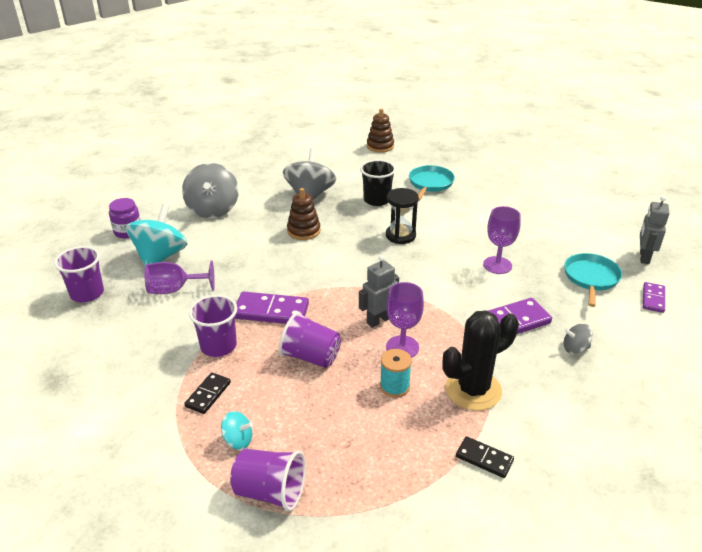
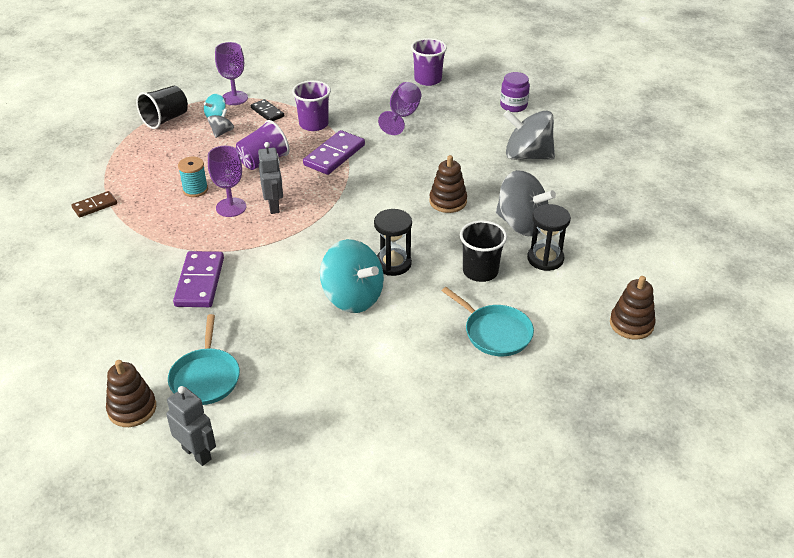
camera: 115 degrees right, 5 degrees up
turquoise spinning top [126,204,187,267] -> turquoise spinning top moved to [320,239,384,313]
purple cup [230,449,306,511] -> black cup [136,86,188,129]
black cactus [443,310,519,411] -> none
black domino [456,436,514,478] -> brown domino [71,191,117,217]
purple goblet [483,206,521,274] -> purple goblet moved to [215,42,248,105]
turquoise pan [564,253,622,307] -> turquoise pan turned 45 degrees clockwise [168,314,240,405]
grey spinning top [564,324,593,354] -> grey spinning top moved to [207,109,234,138]
purple domino [643,282,665,313] -> brown stacking toy [106,360,156,427]
none -> black hourglass [527,204,571,271]

